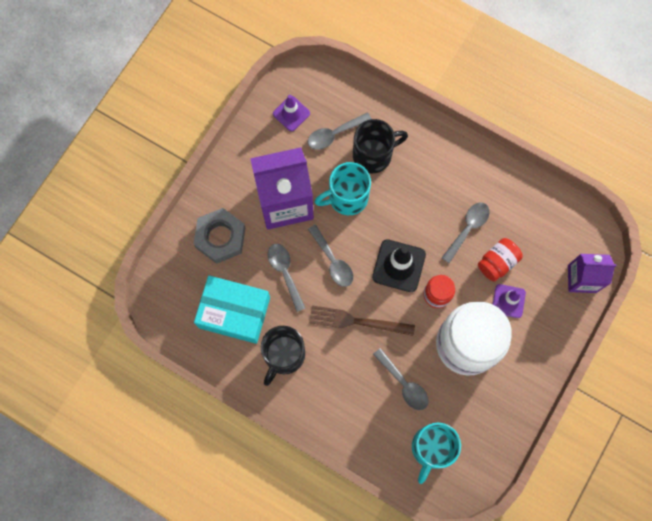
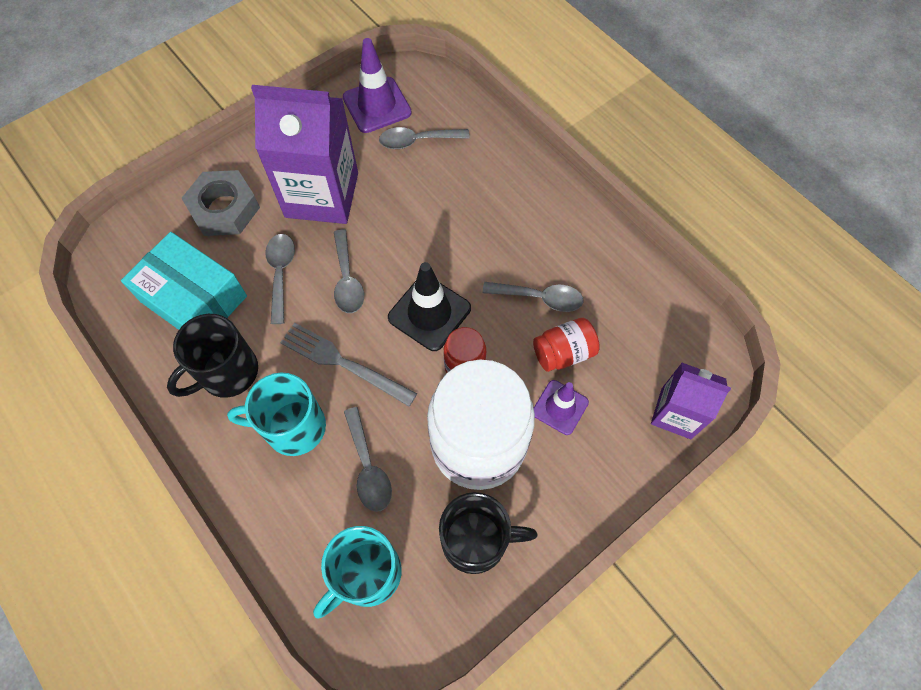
camera: 20 degrees right, 10 degrees down
purple traffic cone [273,95,310,131] -> purple traffic cone [343,38,412,133], size x1.53
brown fork [309,305,415,336] -> grey fork [280,323,417,406]
turquoise mug [315,162,371,215] -> turquoise mug moved to [227,373,326,456]
black mug [353,119,408,173] -> black mug moved to [439,492,537,574]
grey spoon [442,202,490,263] -> grey spoon turned 45 degrees clockwise [482,282,584,312]

